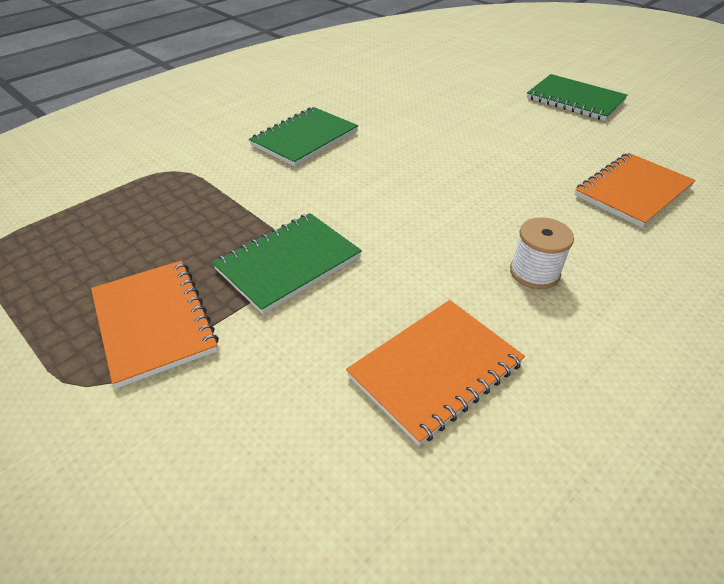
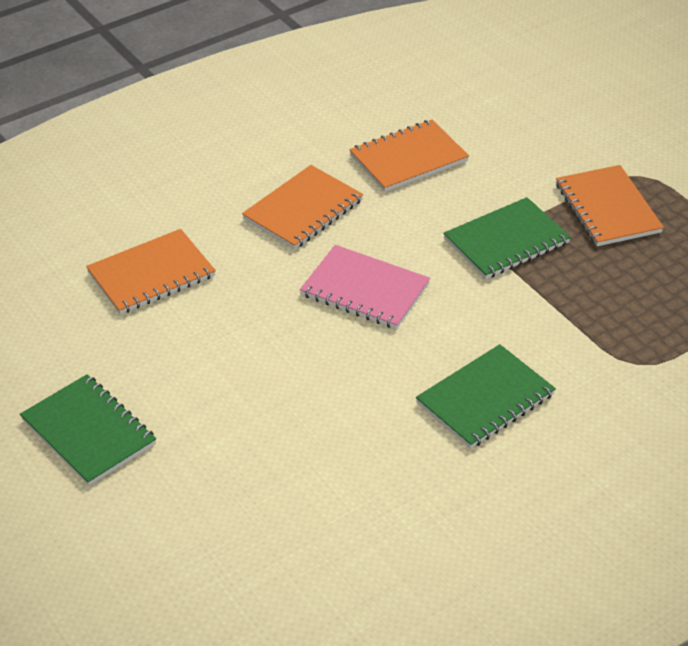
camera: 170 degrees left, 0 degrees up
white spool [510,217,574,289] -> orange notebook [242,165,363,249]
none -> pink notebook [300,245,430,329]

